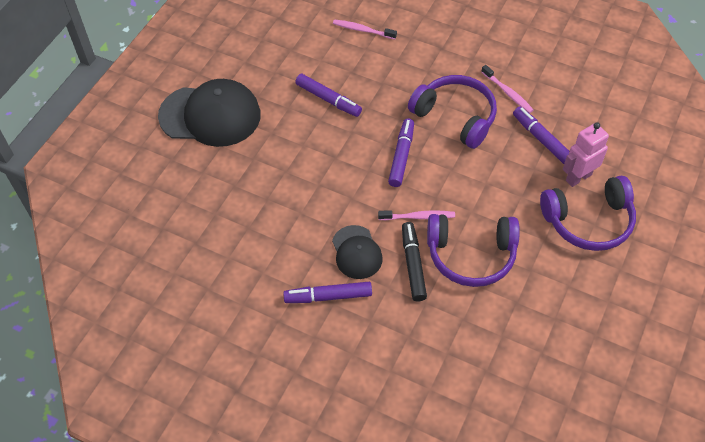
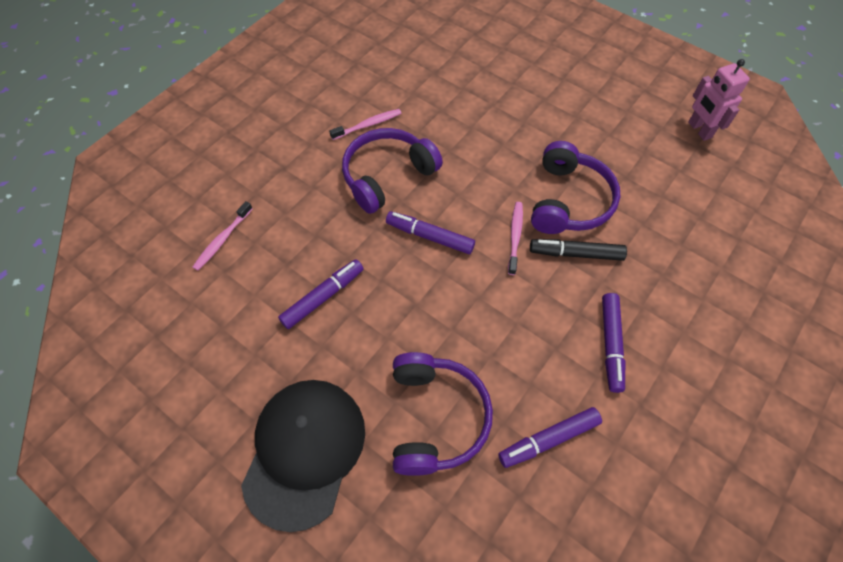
camera: 80 degrees left, 5 degrees up
black cap [332,225,383,279] -> none
purple marker [513,107,569,164] -> purple marker moved to [498,407,602,468]
purple headphones [540,176,636,251] -> purple headphones moved to [393,352,493,476]
pink robot [563,122,609,187] -> pink robot moved to [688,59,750,141]

